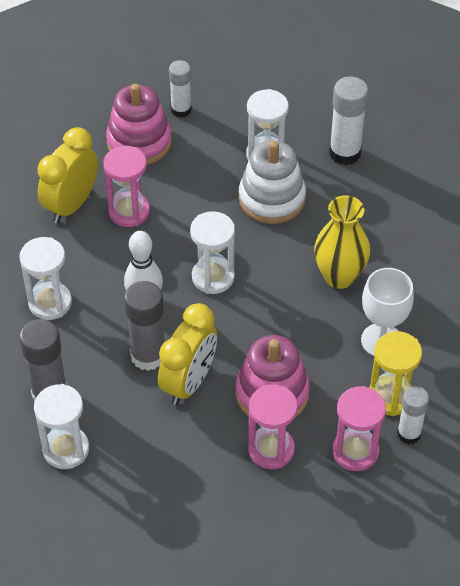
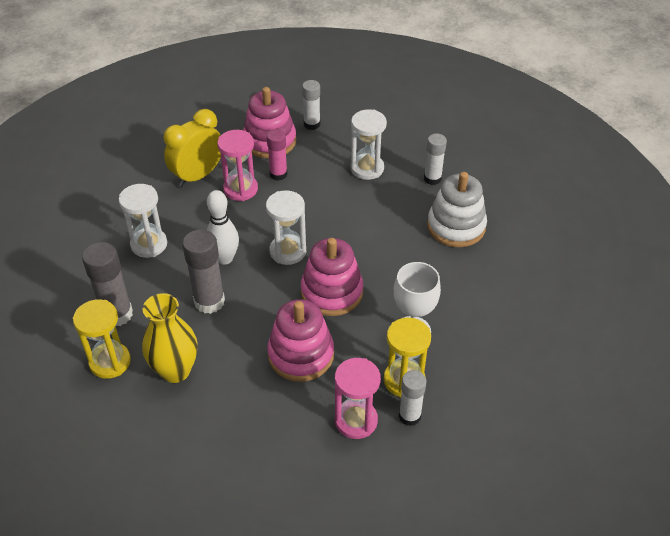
camera: 15 degrees right, 5 degrees down
white hourglass [34,384,89,469] -> yellow hourglass [73,299,131,379]
yellow clock [158,303,217,405] -> none
white stacking toy [239,141,306,224] -> white stacking toy moved to [427,172,487,247]
pink hourglass [248,384,298,469] -> none
yellow vase [314,195,370,289] -> yellow vase moved to [142,293,198,383]
white glue stick [329,76,368,165] -> white glue stick [424,133,447,185], size x0.66
none -> pink glue stick [267,129,287,181]
none -> pink stacking toy [301,238,363,316]

